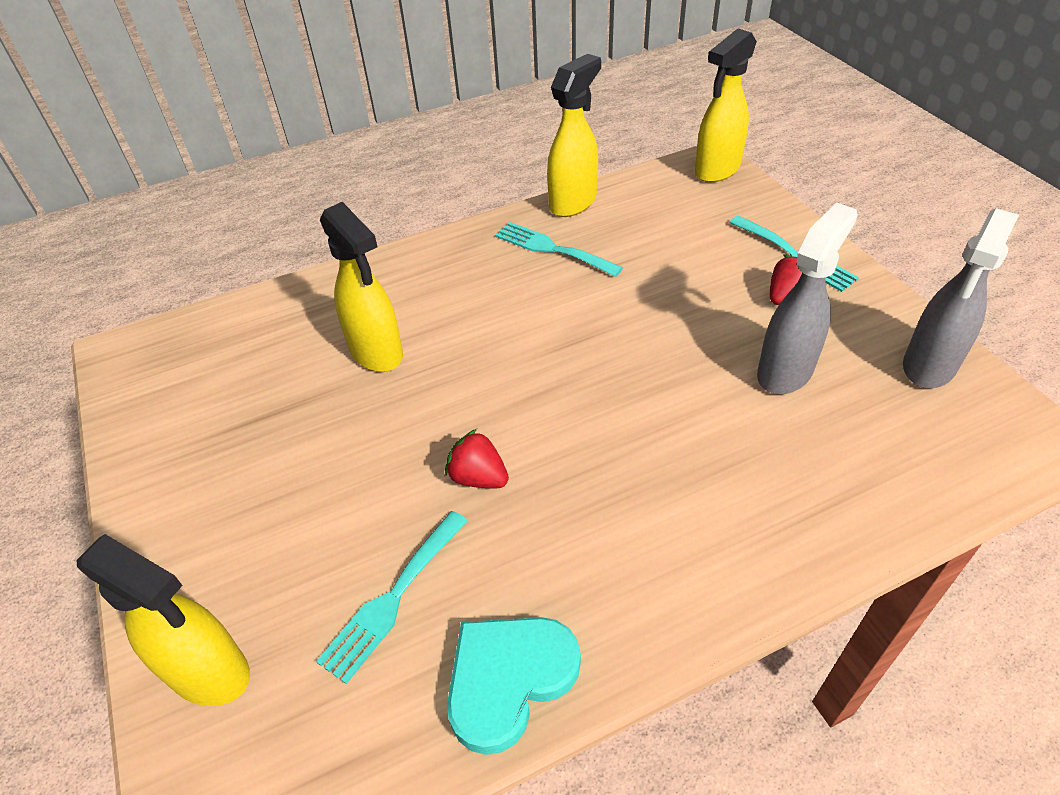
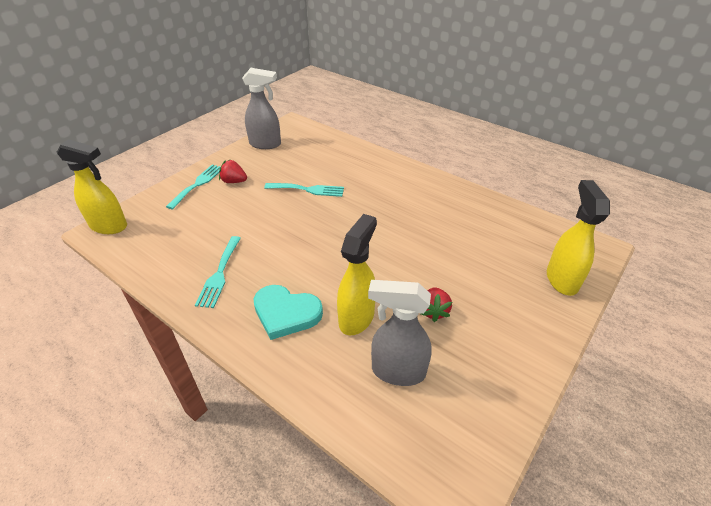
camera: 120 degrees left, 5 degrees down
turquoise fork [316,511,468,684] -> turquoise fork moved to [264,183,344,197]
red strawberry [445,429,509,489] -> red strawberry moved to [421,287,452,322]
turquoise heart [447,617,581,755] -> turquoise heart moved to [253,285,323,340]
yellow spray bottle [547,54,601,217] -> none
grey spray bottle [757,202,858,395] -> grey spray bottle moved to [368,280,432,386]

